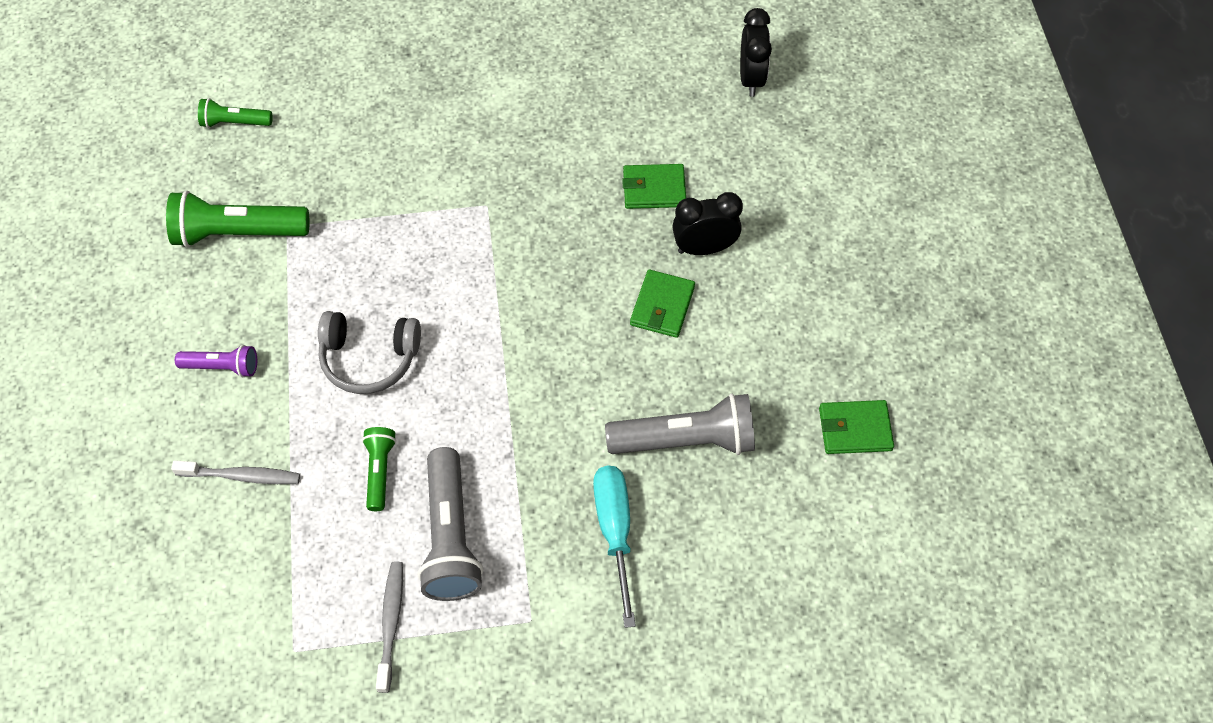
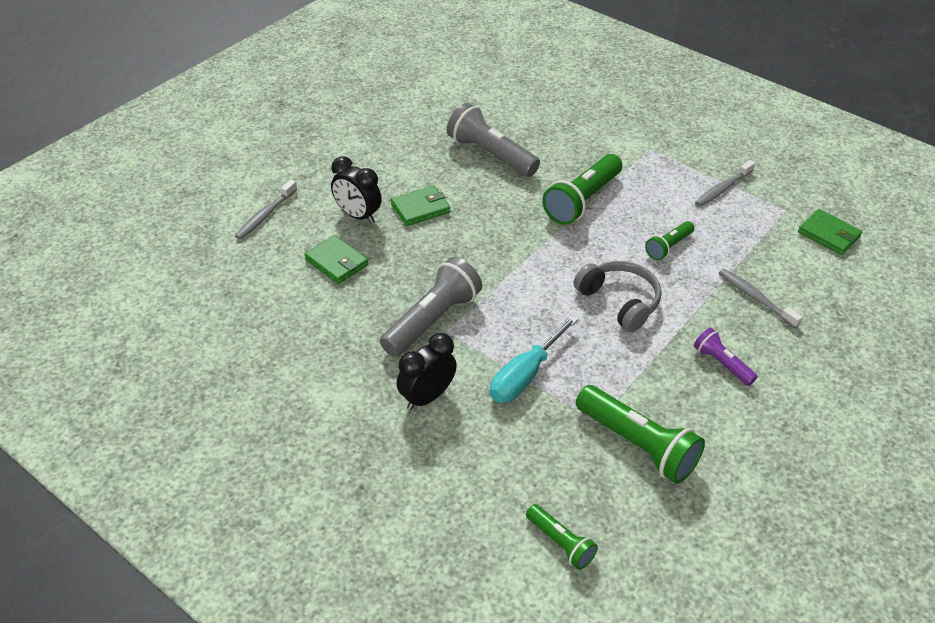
camera: 135 degrees left, 15 degrees down
grey flashlight [418,447,483,601] -> grey flashlight moved to [380,257,482,357]
turquoise screwdriver [593,465,636,628] -> turquoise screwdriver moved to [489,315,578,403]
black clock [740,8,772,97] -> black clock moved to [397,333,457,410]
green wallet [819,400,894,454] -> green wallet moved to [798,209,862,255]
none -> grey toothbrush [235,180,297,240]
none -> green flashlight [542,154,622,225]

